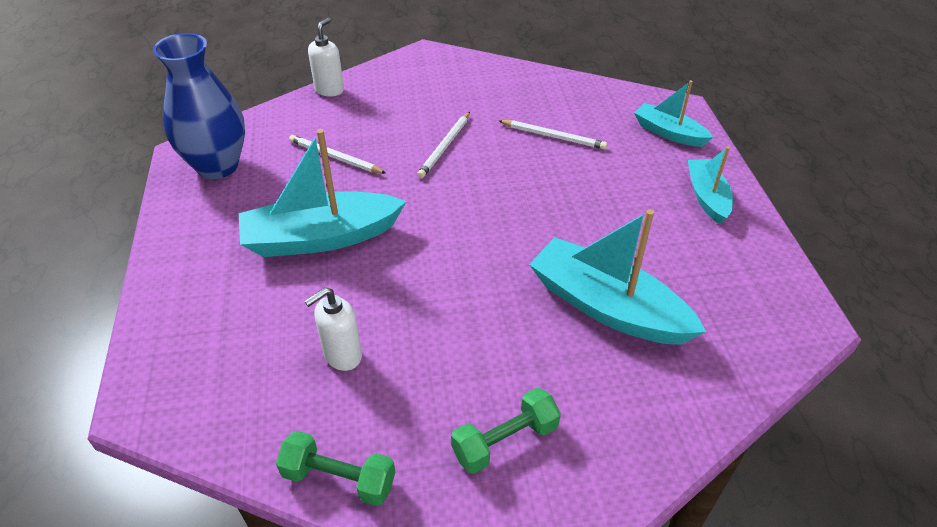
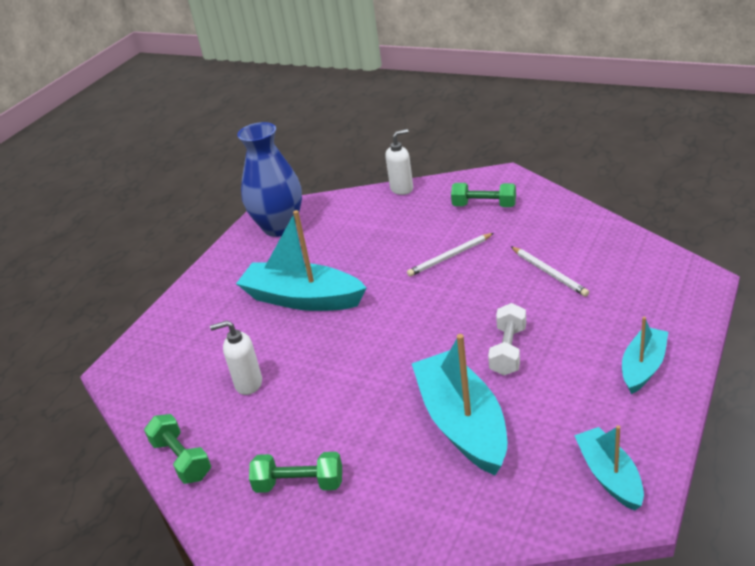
camera: 40 degrees right, 10 degrees down
white pencil [289,135,386,174] -> none
turquoise boat [634,80,714,147] -> turquoise boat moved to [574,425,644,511]
none -> green dumbbell [451,183,516,207]
none -> white dumbbell [488,303,526,375]

